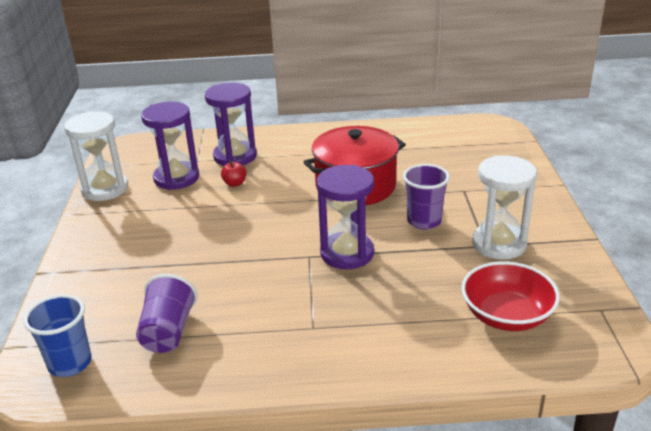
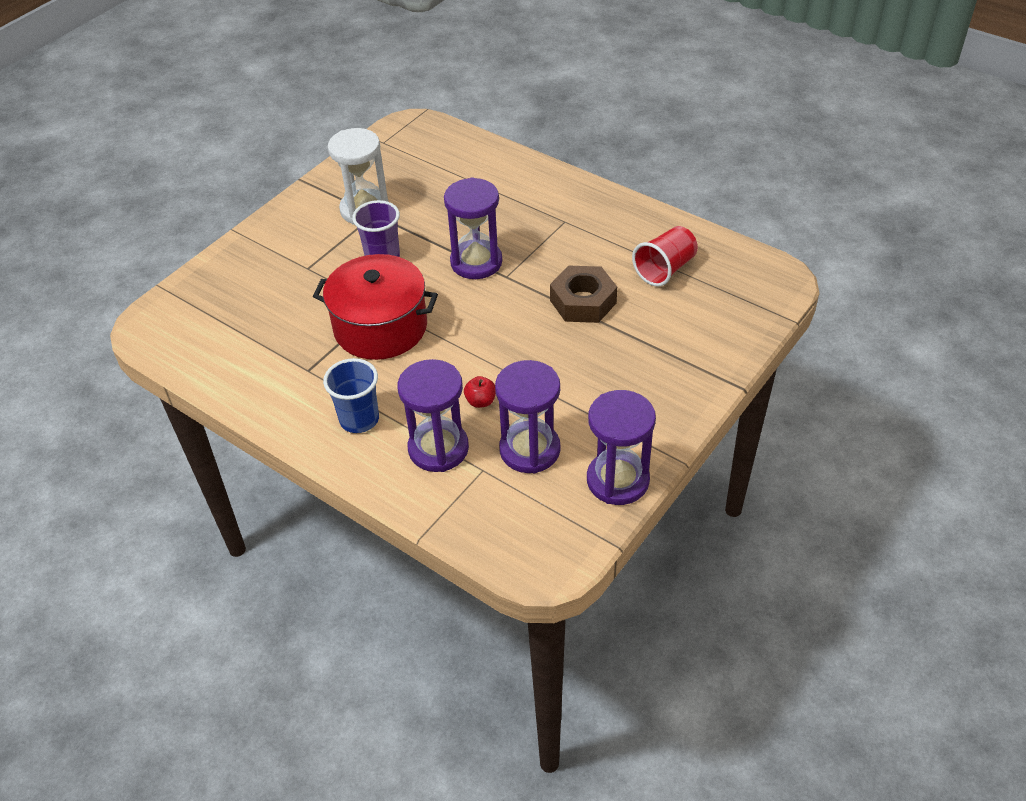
camera: 140 degrees left, 15 degrees up
blue cup [23,294,92,377] -> blue cup moved to [323,358,379,433]
white hourglass [64,111,128,201] -> purple hourglass [587,390,656,505]
purple cup [136,274,198,353] -> red cup [632,226,698,286]
red bowl [461,261,560,331] -> none
none -> brown nut [550,266,617,323]

